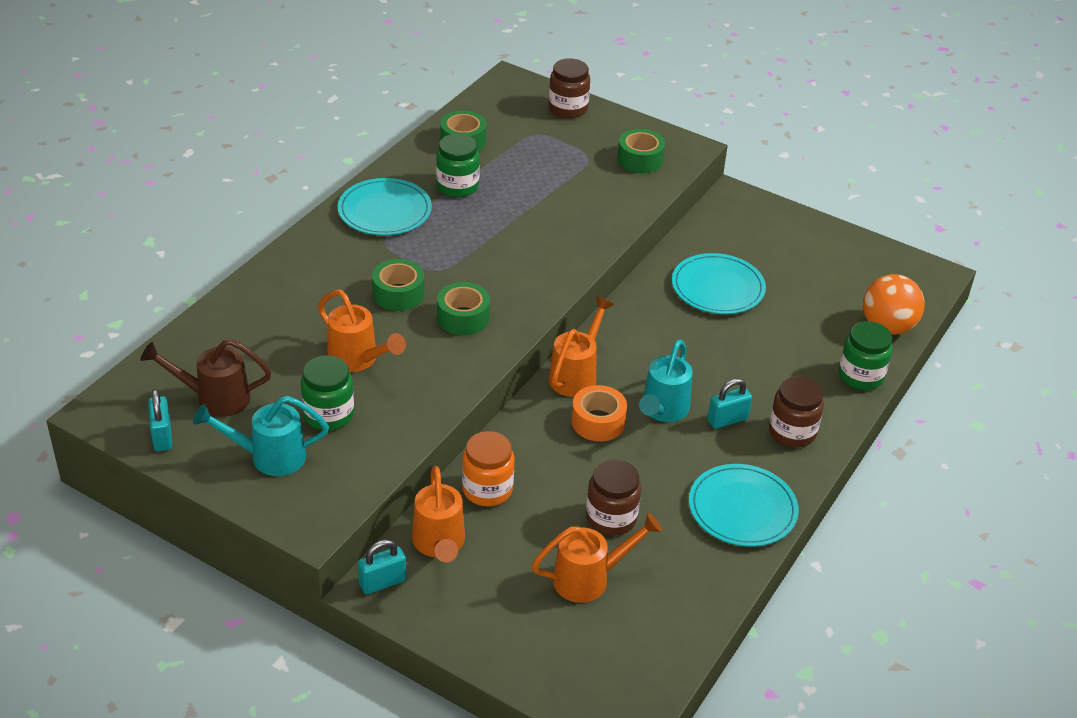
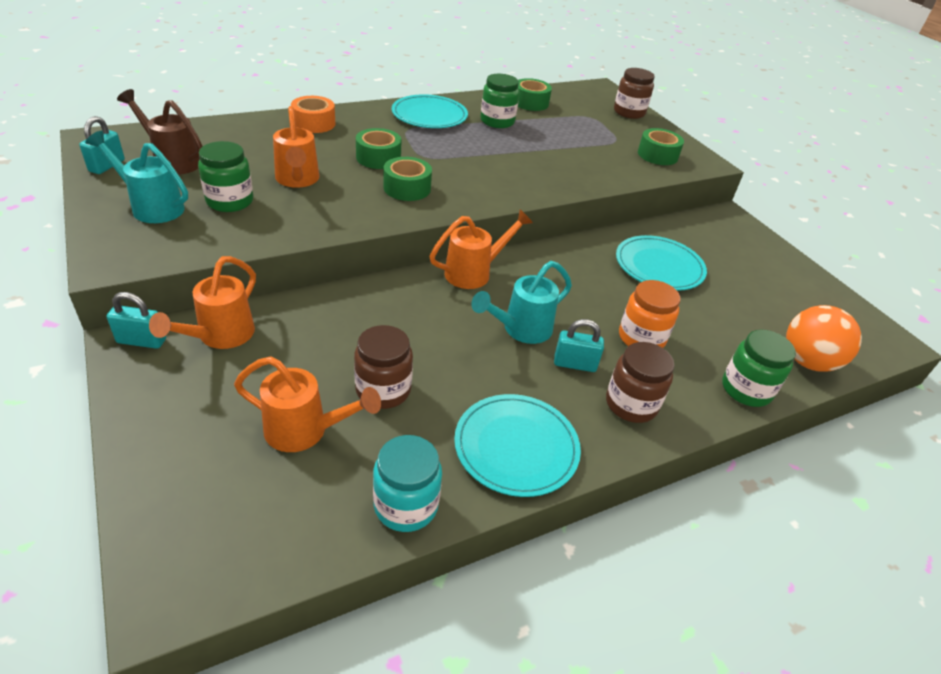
camera: 30 degrees right, 0 degrees up
orange jar [462,431,515,506] -> orange jar moved to [619,280,681,348]
orange tape [571,385,627,441] -> orange tape moved to [291,96,335,133]
none -> turquoise jar [373,435,442,532]

